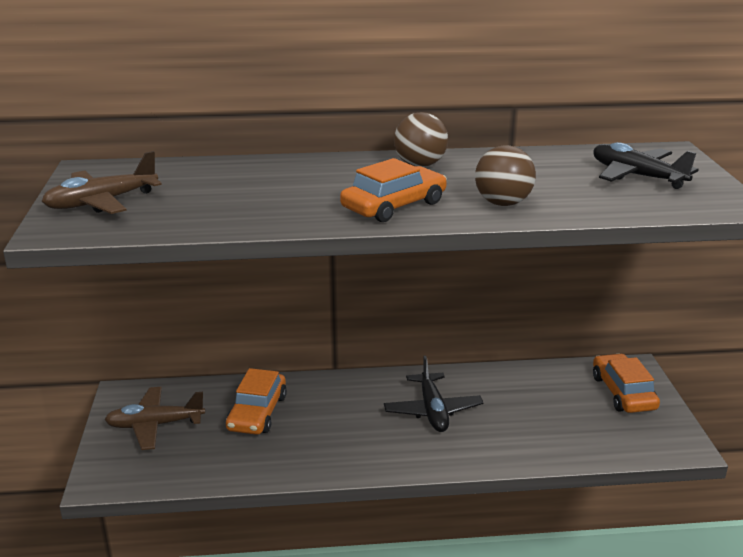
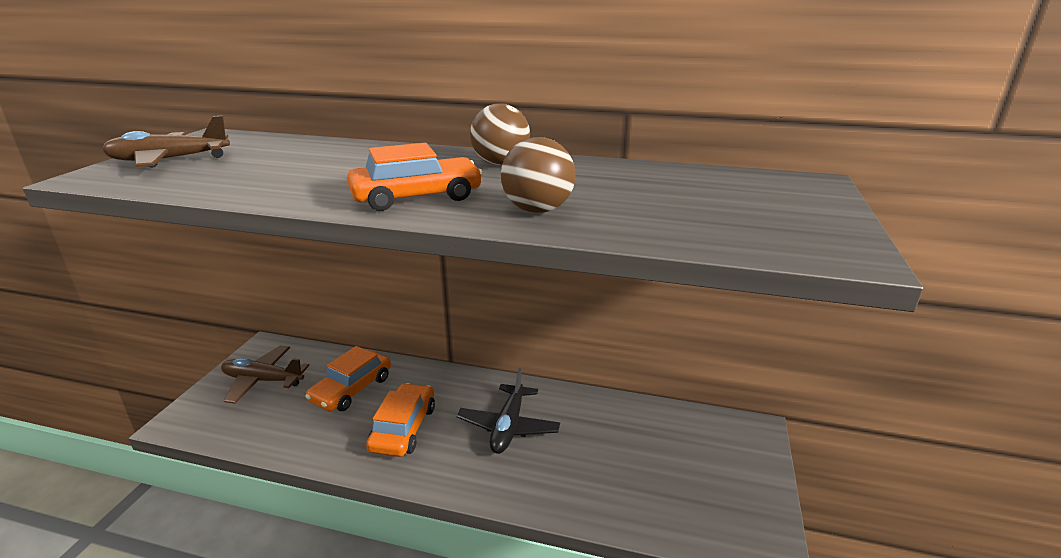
camera: 20 degrees right, 0 degrees up
black plane [593,142,699,189] -> none
orange car [593,353,660,413] -> orange car moved to [366,383,435,457]

